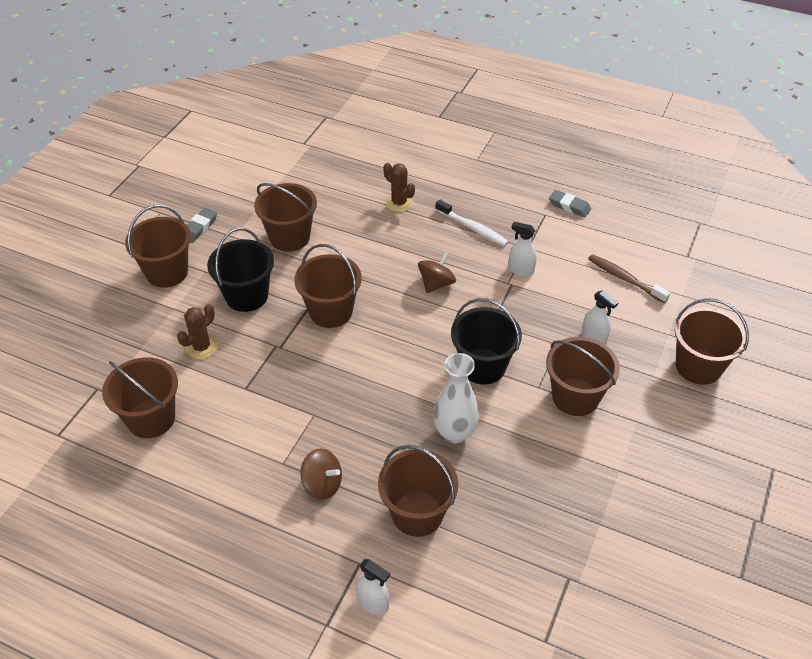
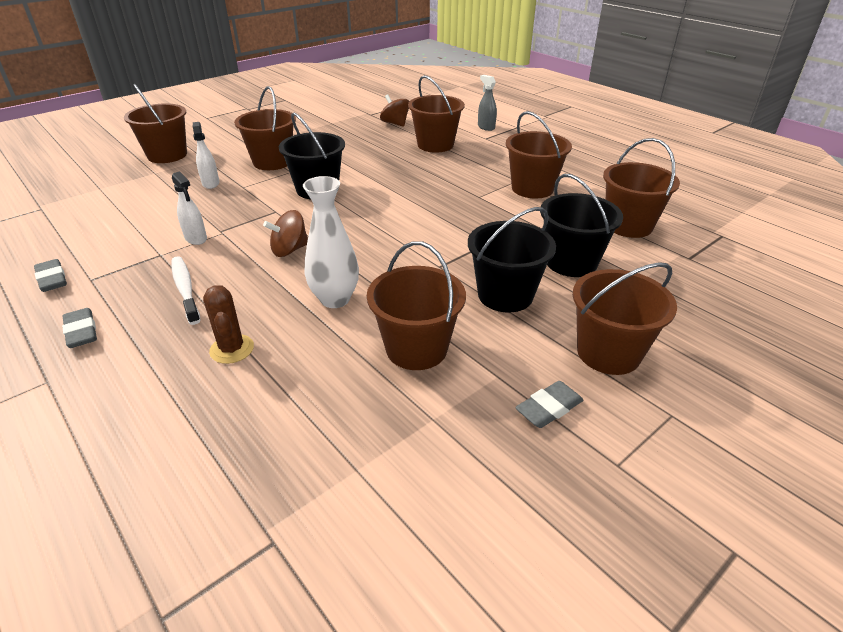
camera: 155 degrees left, 10 degrees down
brown cactus [177,304,218,359] -> black bucket [540,174,623,277]
brown bucket [294,244,362,328] -> brown bucket moved to [506,111,572,198]
brown spinning top [300,448,342,500] -> brown spinning top moved to [380,95,409,127]
white spray bottle [356,559,390,615] -> grey spray bottle [478,75,497,131]
white vase [433,353,479,443] -> white vase moved to [303,176,359,308]
brown toothbrush [588,254,670,303] -> none
none -> grey eraser [62,308,97,348]

